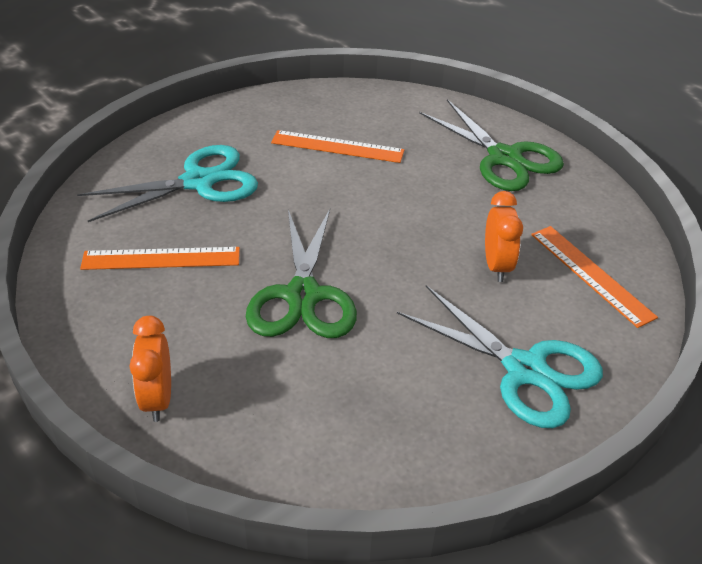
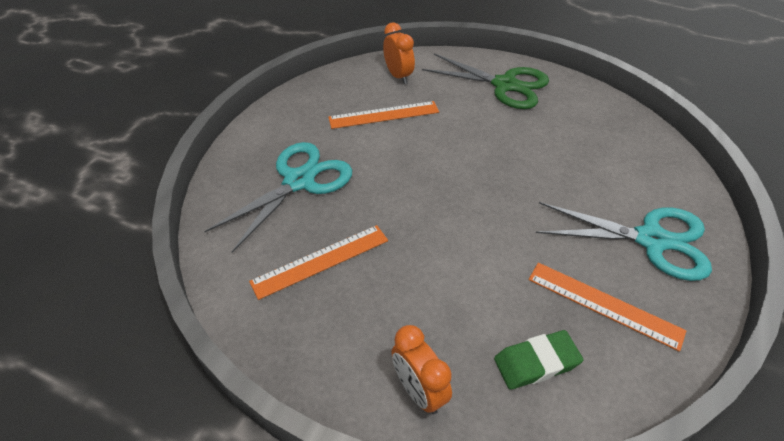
camera: 25 degrees left, 5 degrees up
green scissors [246,209,357,338] -> none
orange clock [485,191,523,282] -> orange clock moved to [383,23,415,84]
orange ruler [531,226,658,328] -> orange ruler moved to [529,263,686,352]
none -> green eraser [494,330,583,390]

